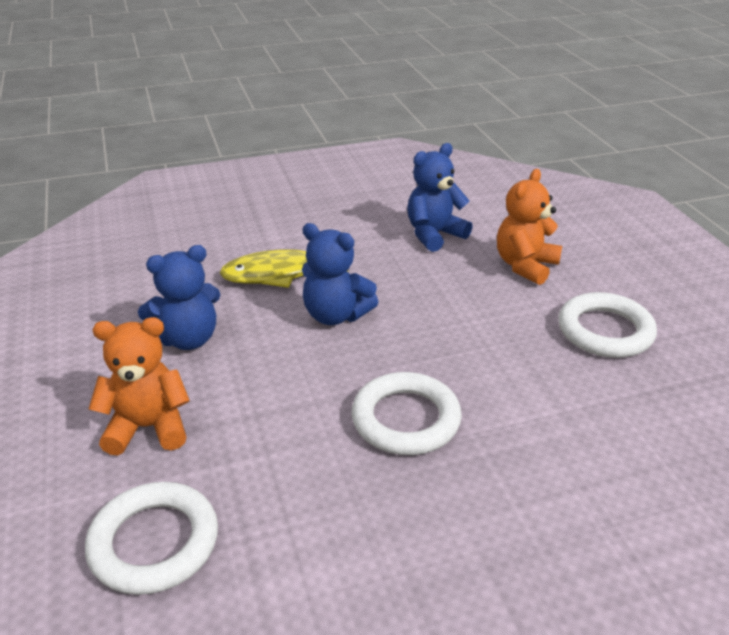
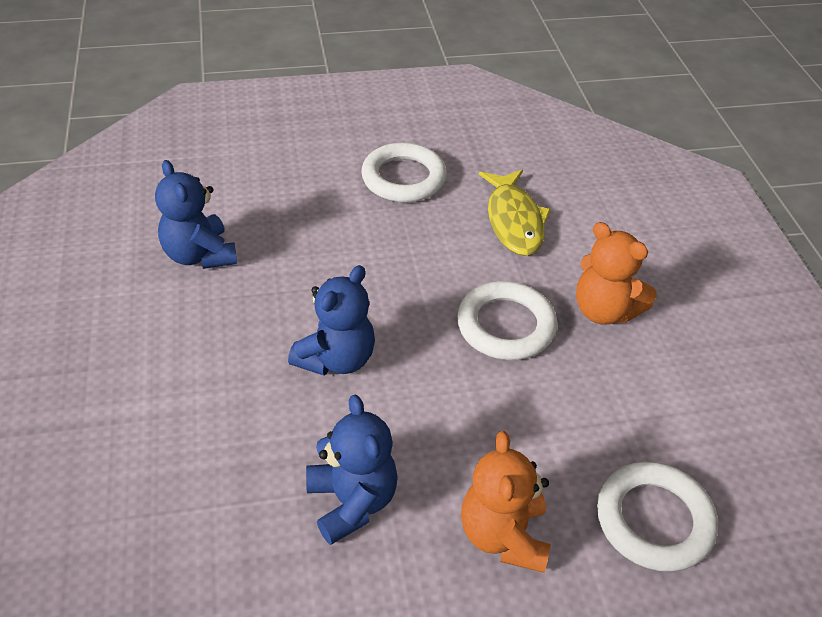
camera: 85 degrees left, 10 degrees up
yellow fish [220,249,349,288] -> yellow fish moved to [479,170,551,256]
orange teddy bear [497,169,562,285] -> orange teddy bear moved to [576,222,657,324]

